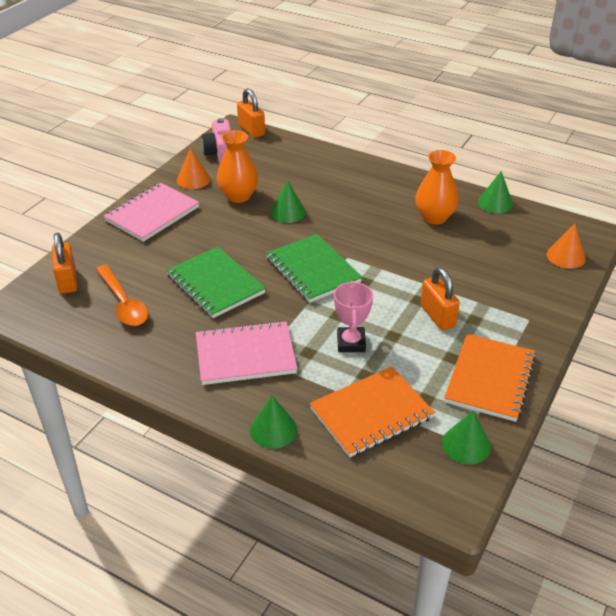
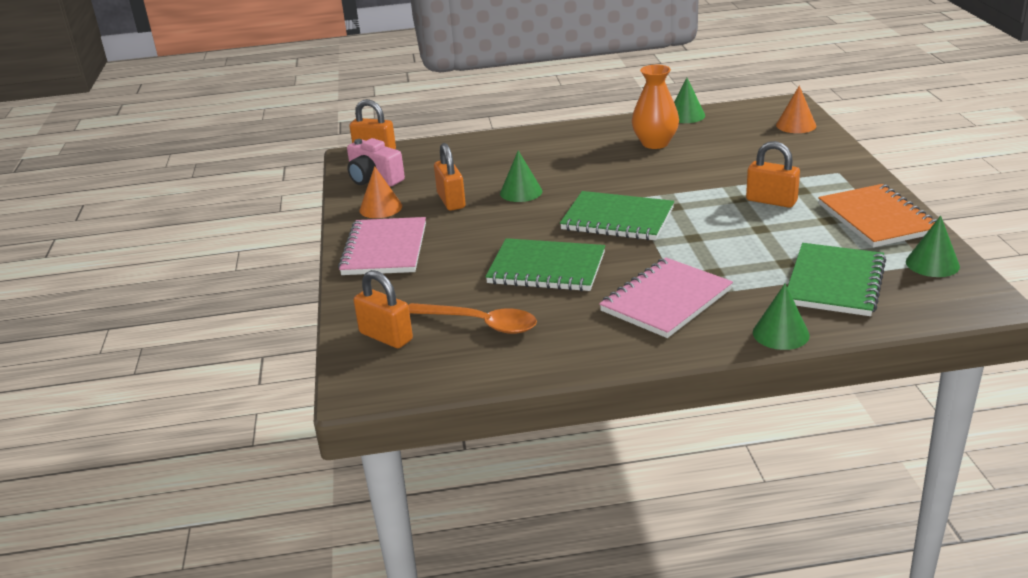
camera: 35 degrees left, 10 degrees down
orange vase [217,130,258,203] -> orange padlock [434,143,466,211]
orange notebook [310,366,435,457] -> green notebook [787,243,886,316]
pink trophy [334,281,373,352] -> none

